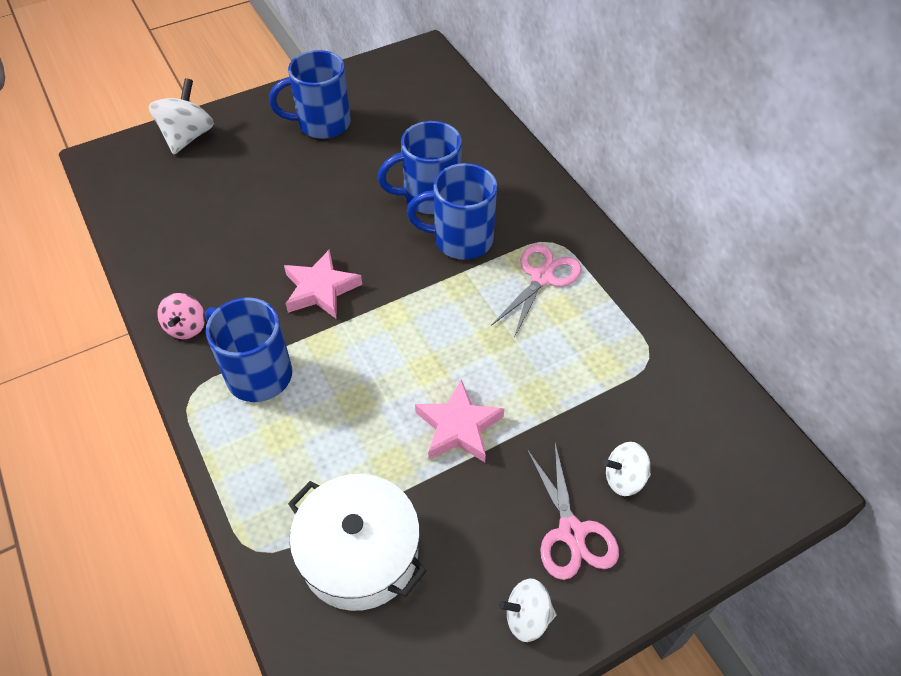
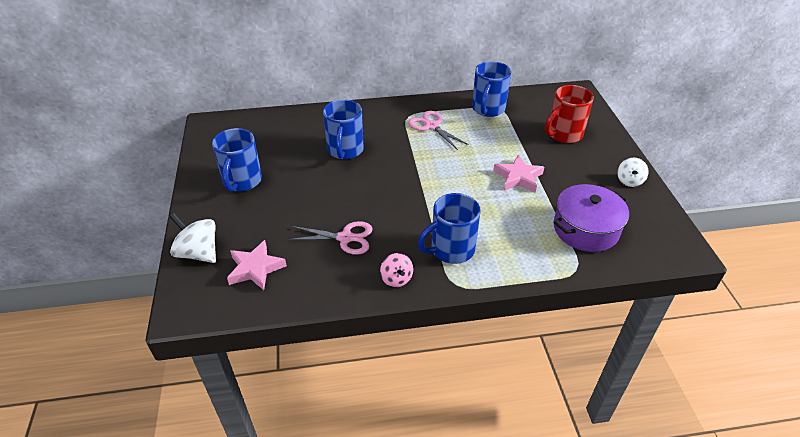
camera: 70 degrees left, 10 degrees down
pink spinning top [157,293,205,339] -> pink spinning top turned 45 degrees clockwise [380,253,413,287]
pink star [284,249,362,319] -> pink star moved to [227,240,287,290]
white pot [288,474,427,611] -> purple pot [554,184,629,252]
blue mug [407,163,497,260] -> blue mug moved to [472,61,511,117]
pink scissors [527,444,619,580] -> pink scissors moved to [287,221,373,255]
white spinning top [603,442,651,496] -> red mug [545,85,594,143]

